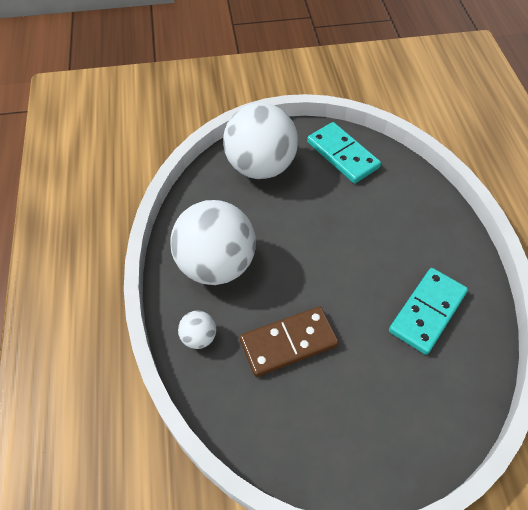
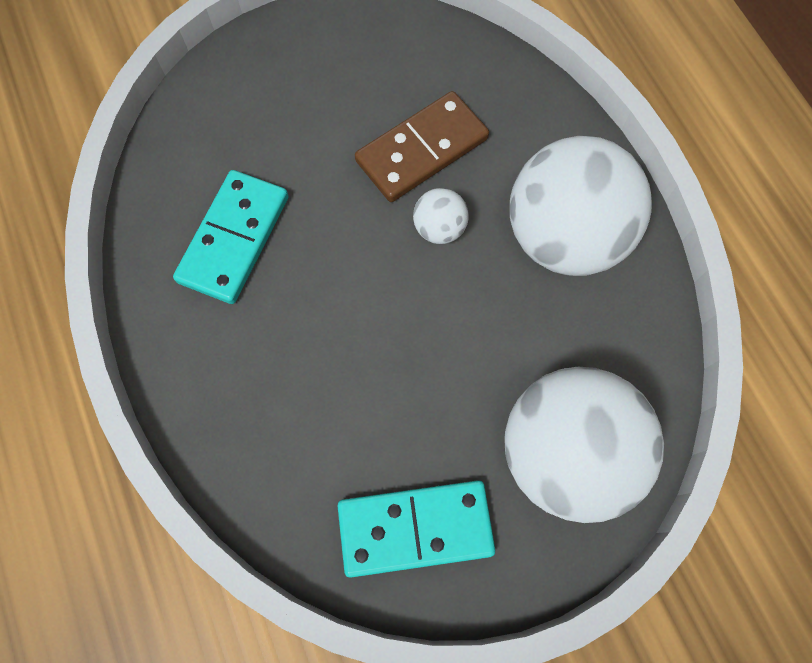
camera: 165 degrees right, 15 degrees up
white ball [178,311,216,349] -> white ball moved to [413,188,469,244]
turquoise domino [307,122,381,184] -> turquoise domino turned 45 degrees counterclockwise [337,480,495,578]

